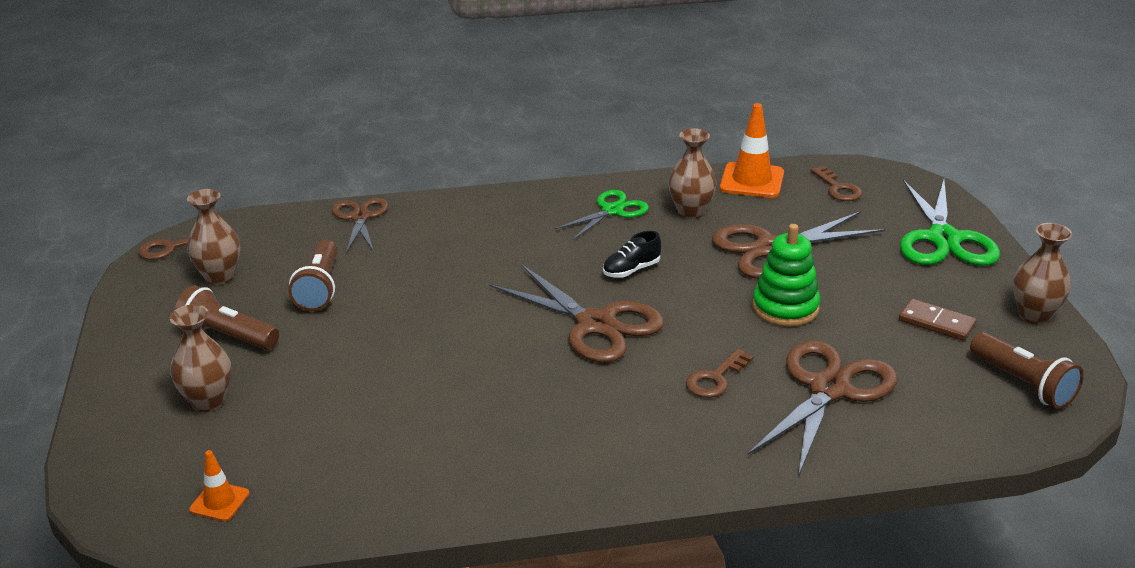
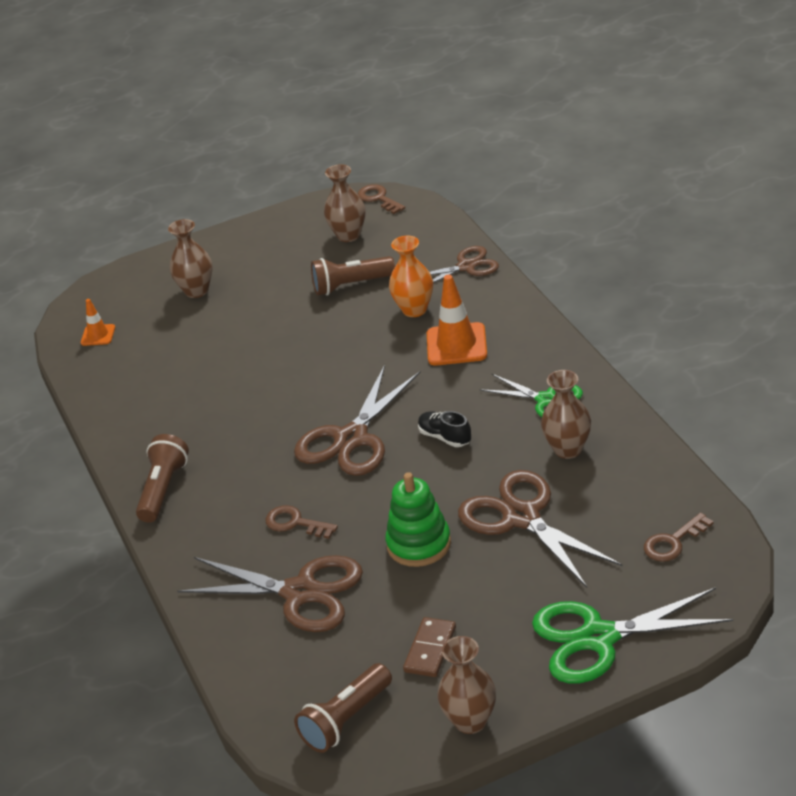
camera: 80 degrees right, 5 degrees up
brown flashlight [175,285,279,350] -> brown flashlight moved to [136,434,189,523]
orange traffic cone [720,103,784,198] -> orange traffic cone moved to [427,275,487,366]
none -> orange vase [389,236,433,317]

